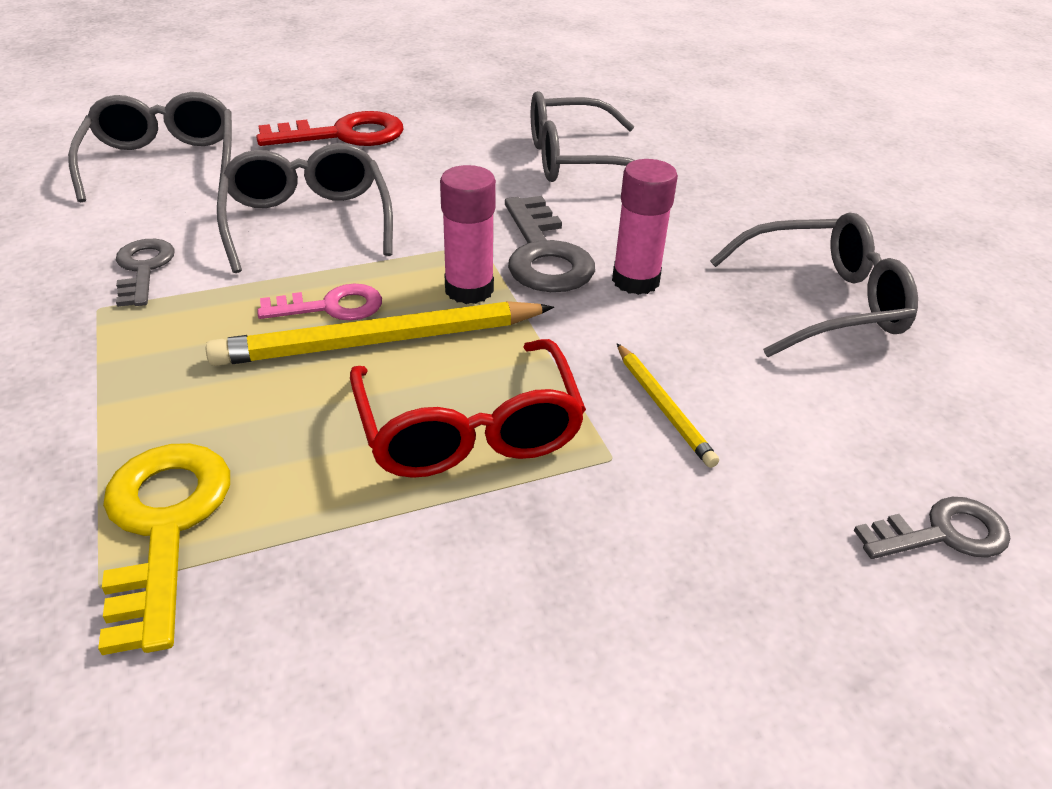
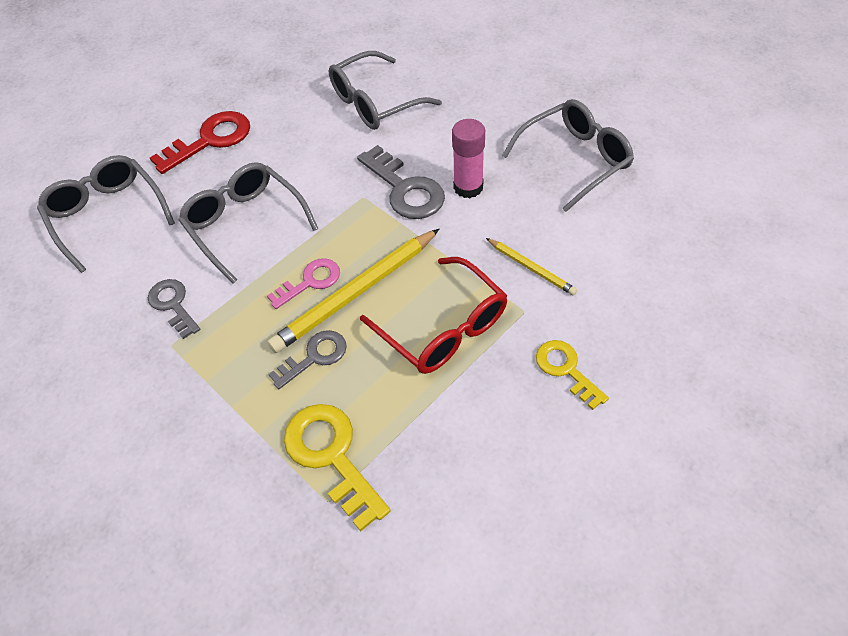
camera: 20 degrees left, 15 degrees up
pink glue stick [440,165,496,304] -> none
grey key [854,497,1010,559] -> grey key moved to [268,330,347,389]
none -> yellow key [536,340,609,410]

